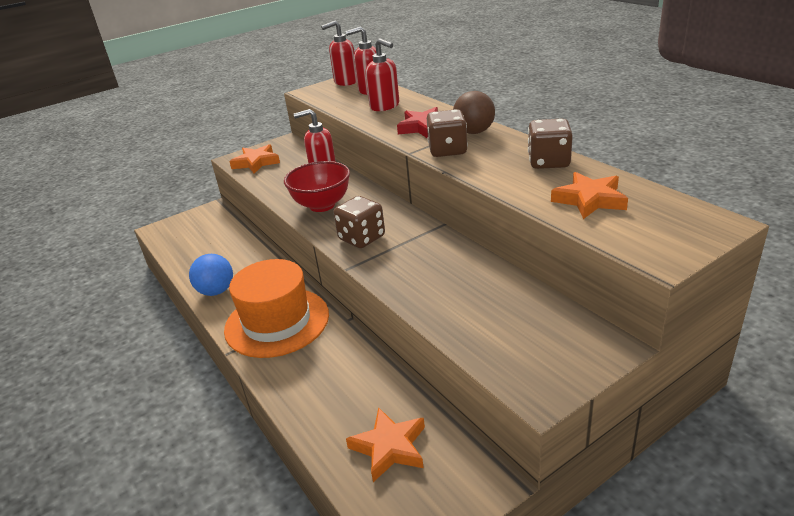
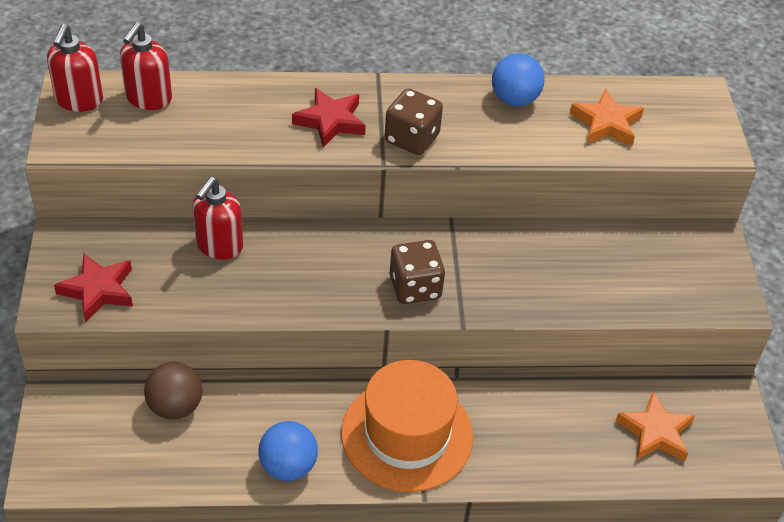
camera: 65 degrees left, 15 degrees up
orange star [229,144,280,174] -> red star [54,254,133,322]
red bowl [284,161,350,212] -> none
red soap dispenser [365,38,399,111] -> none
brown ball [453,91,495,134] -> brown ball moved to [144,362,202,420]
brown dice [528,119,573,169] -> blue ball [492,53,545,106]

